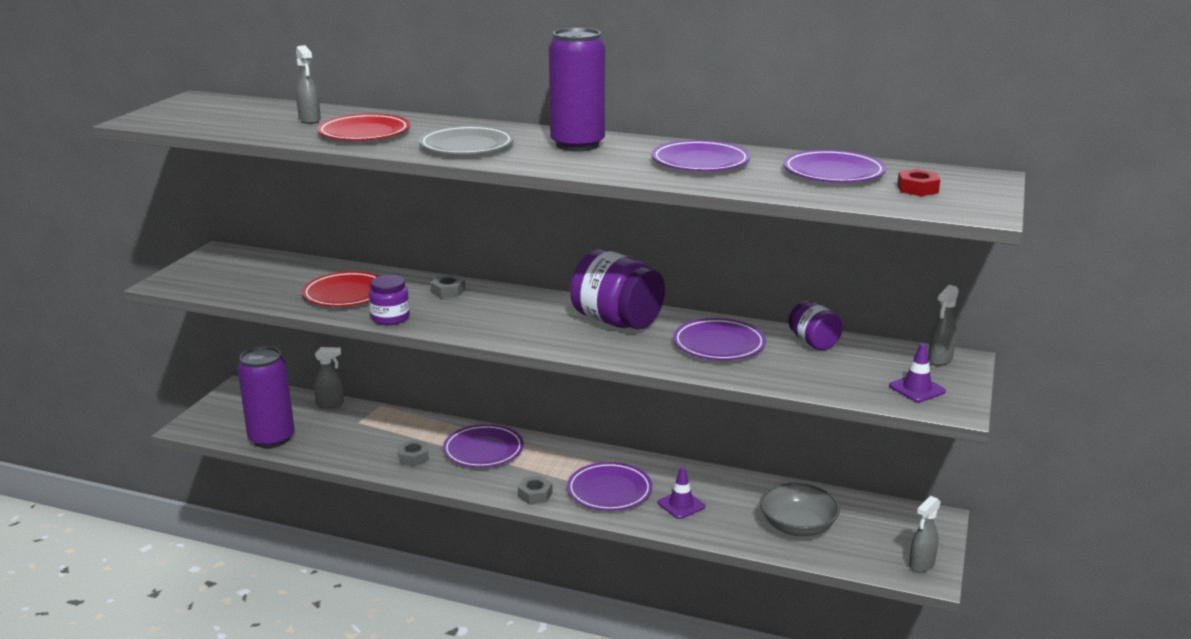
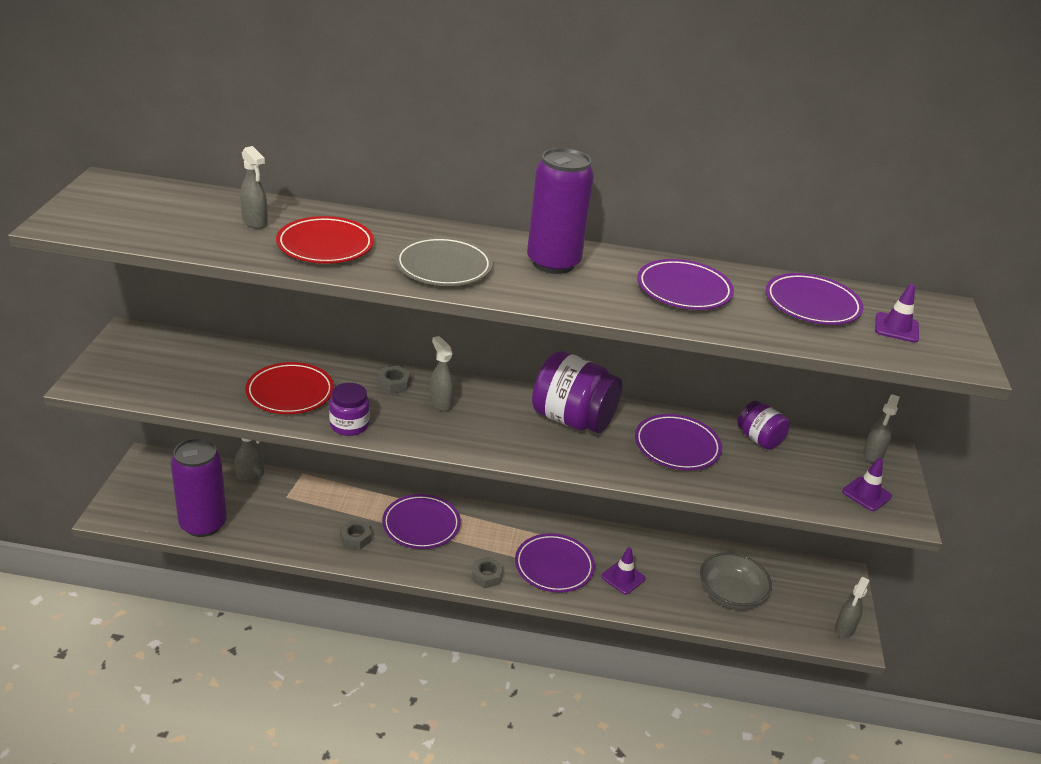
camera: 15 degrees left, 10 degrees up
red nut [897,169,940,196] -> purple traffic cone [875,284,919,343]
none -> grey spray bottle [430,336,454,411]

